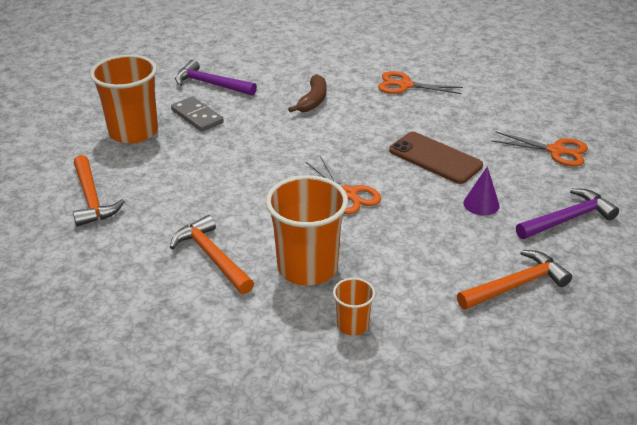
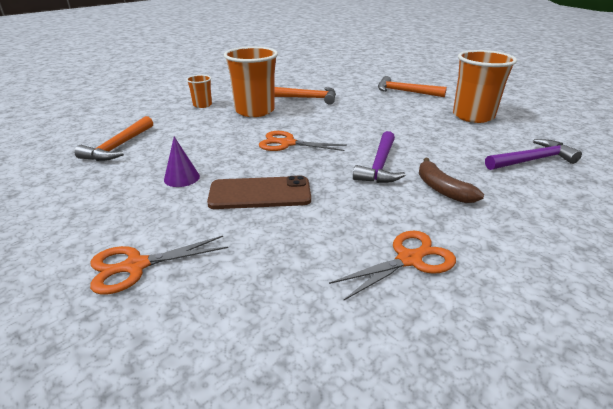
camera: 135 degrees right, 5 degrees down
grey domino [171,96,224,132] -> none
purple hammer [516,189,619,239] -> purple hammer moved to [353,131,405,183]

